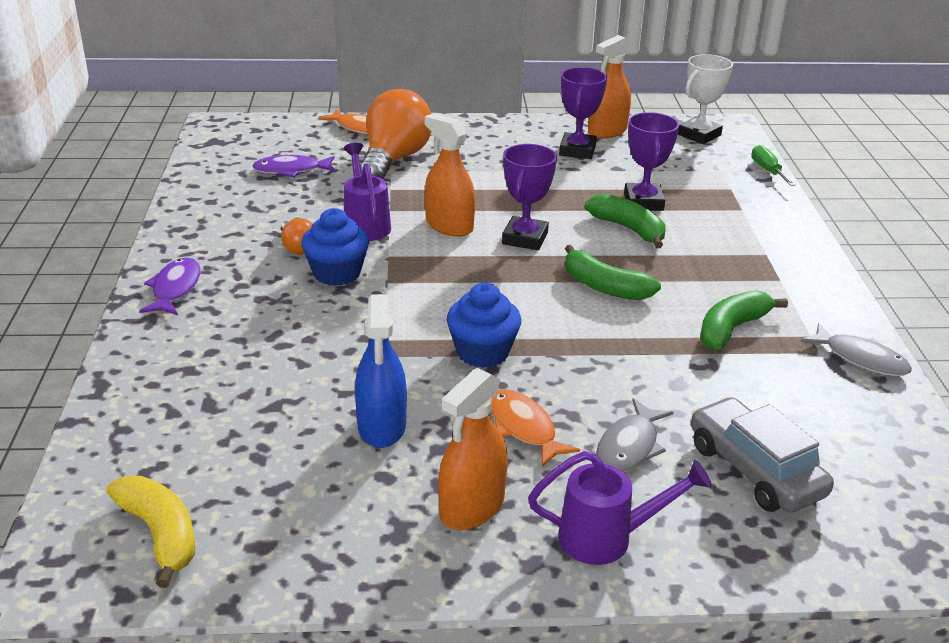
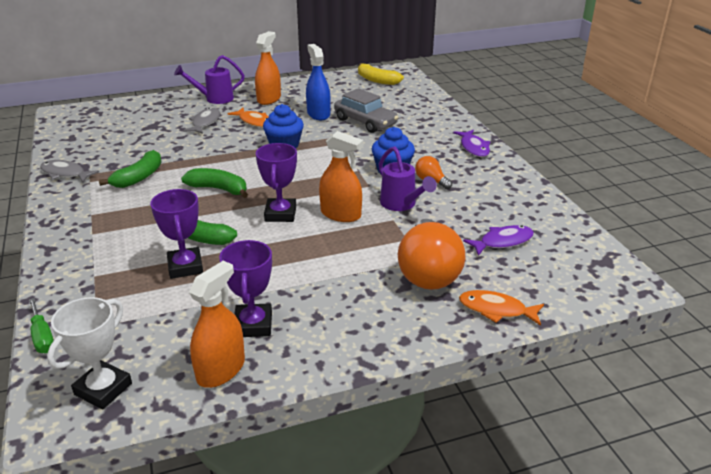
camera: 165 degrees right, 0 degrees up
grey car [691,397,834,512] -> grey car moved to [334,88,398,133]

